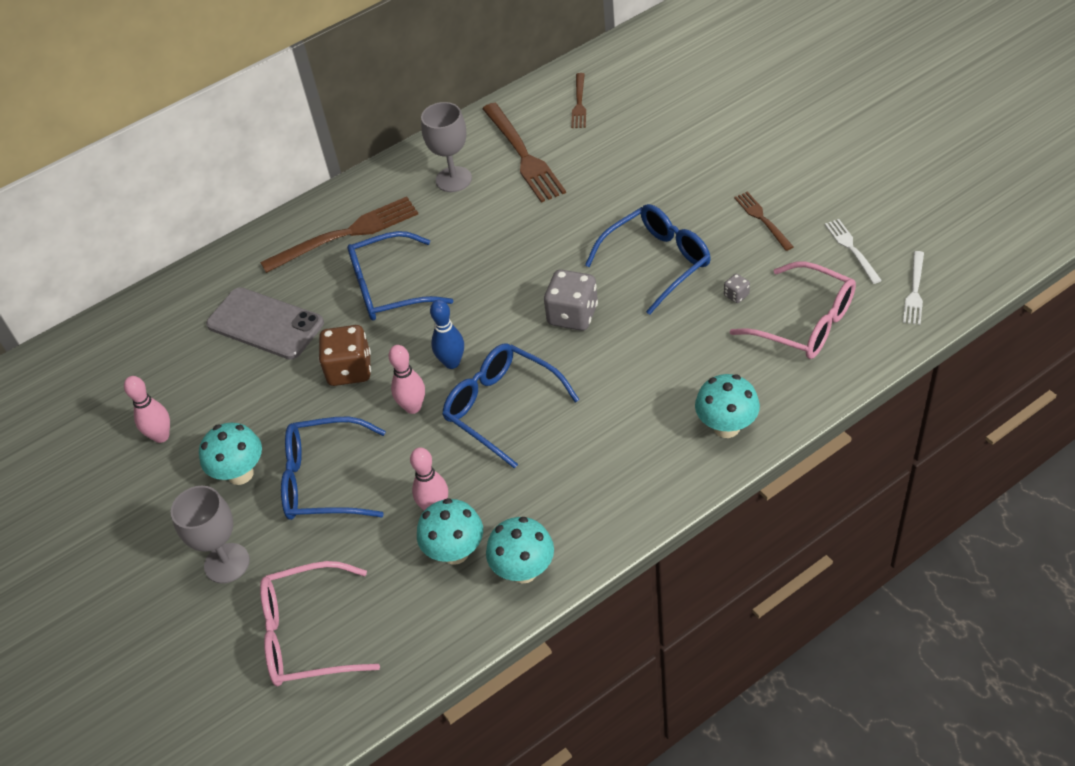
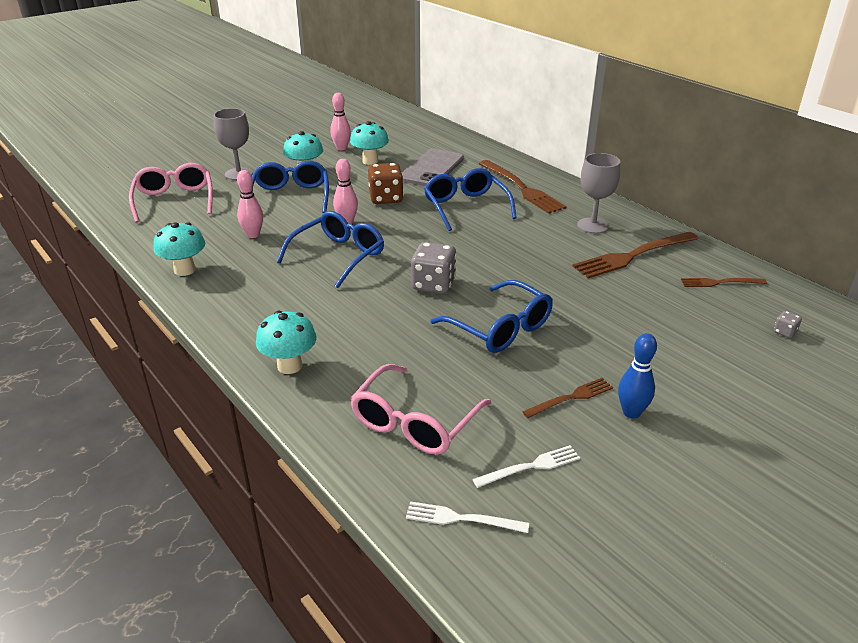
camera: 80 degrees right, 15 degrees down
turquoise mushroom [417,498,483,565] -> turquoise mushroom moved to [350,121,389,165]
blue bowling pin [430,300,464,369] -> blue bowling pin moved to [618,333,657,419]
grey dice [724,274,750,303] -> grey dice moved to [774,311,802,338]

